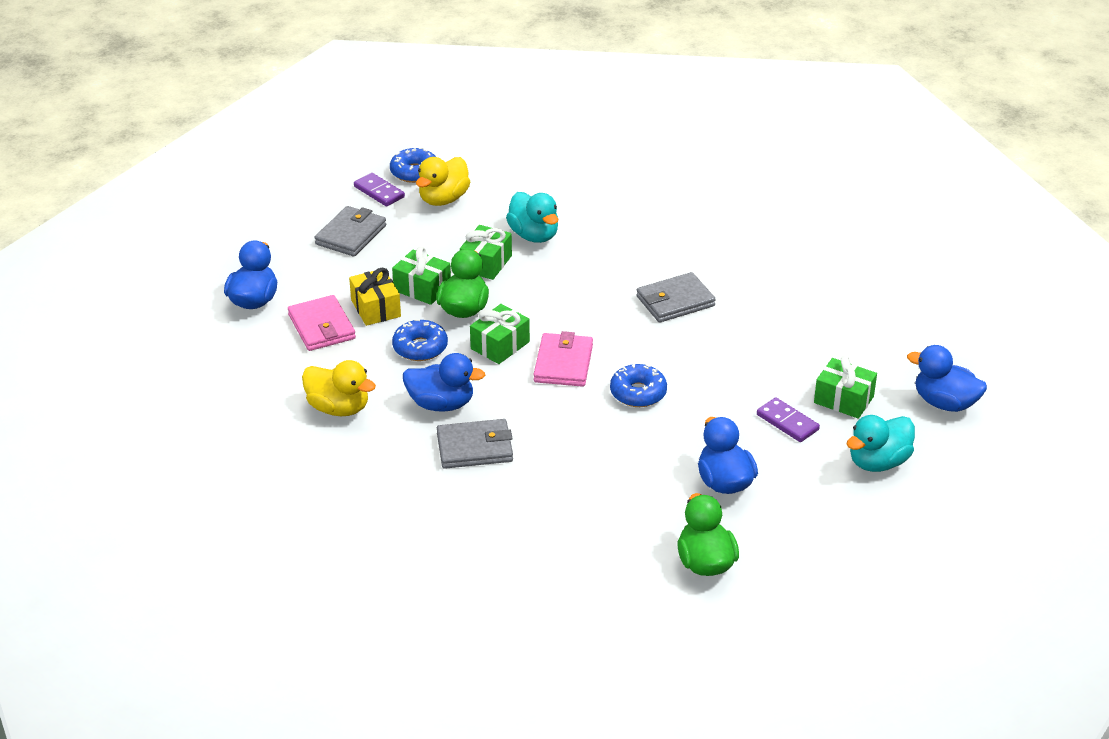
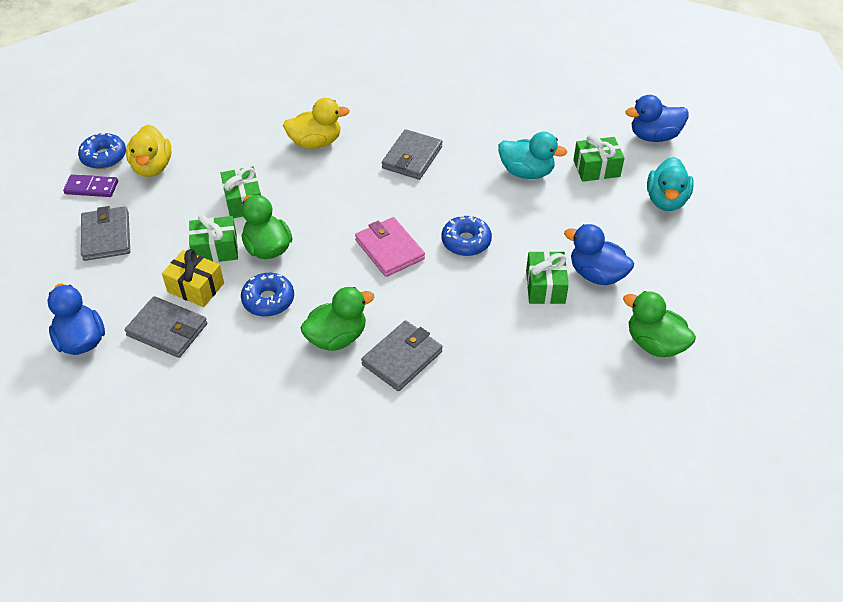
camera: 40 degrees left, 10 degrees up
pink wallet [288,295,356,351] -> grey wallet [125,296,207,358]
yellow duck [302,360,376,416] -> yellow duck moved to [283,98,350,149]
blue duck [403,353,485,412] -> green duck [300,287,374,351]
green gift [470,304,530,364] -> green gift moved to [526,251,569,304]
turquoise duck [506,192,558,243] -> turquoise duck moved to [498,132,567,179]
purple domino [757,397,820,442] -> none

